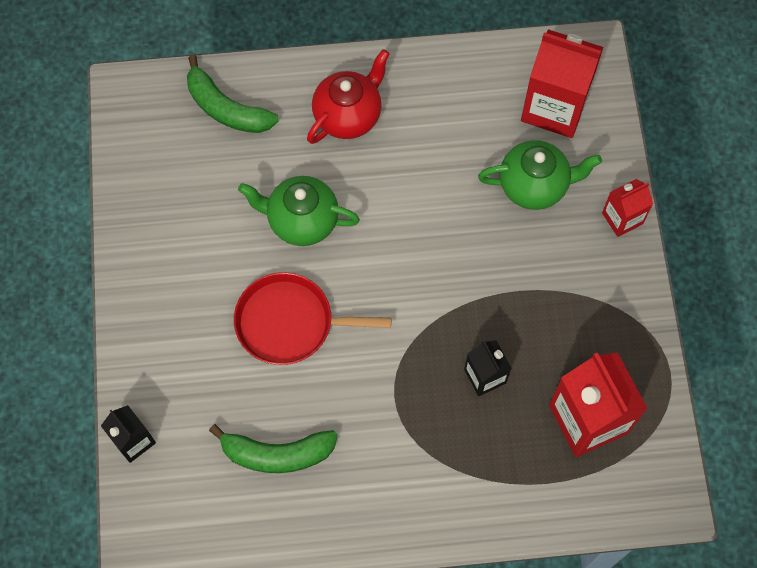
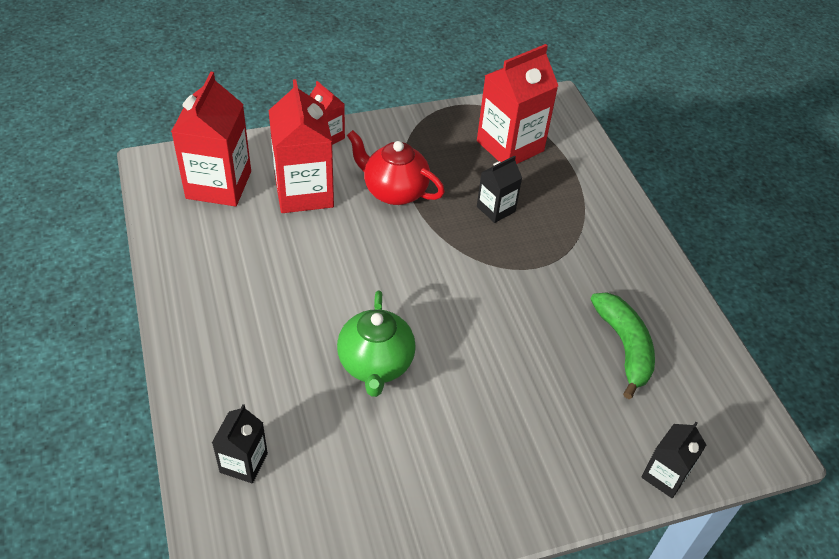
camera: 105 degrees left, 20 degrees down
green banana [187,55,279,133] -> black carton [212,404,268,483]
red pan [234,272,391,365] -> none
red teapot [307,49,390,144] -> red teapot moved to [347,130,445,205]
green teapot [478,140,602,210] -> red carton [269,79,334,213]

